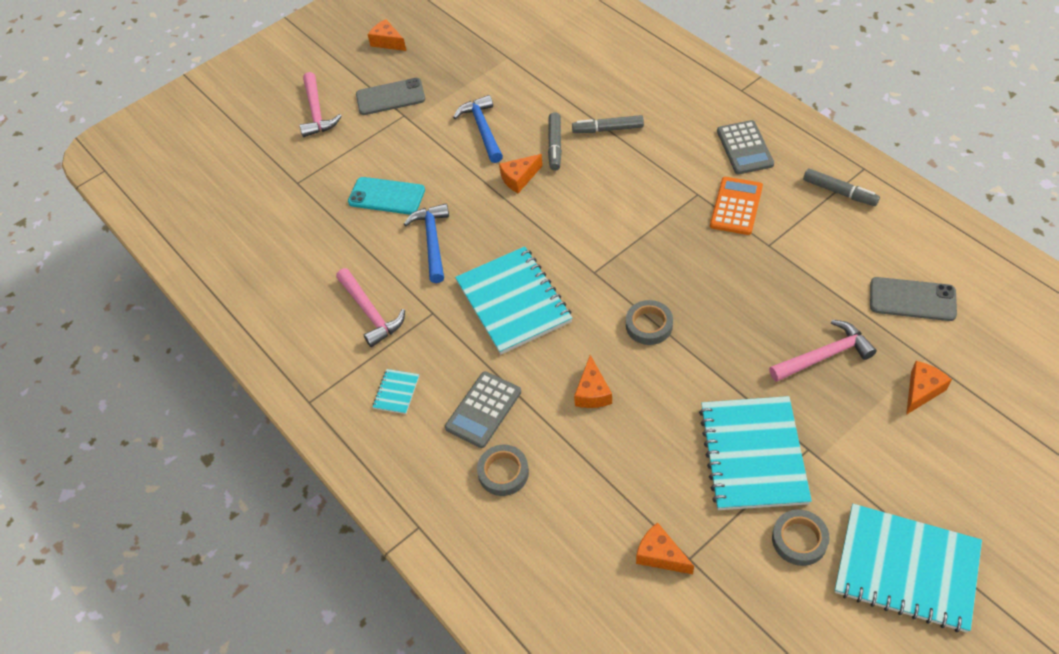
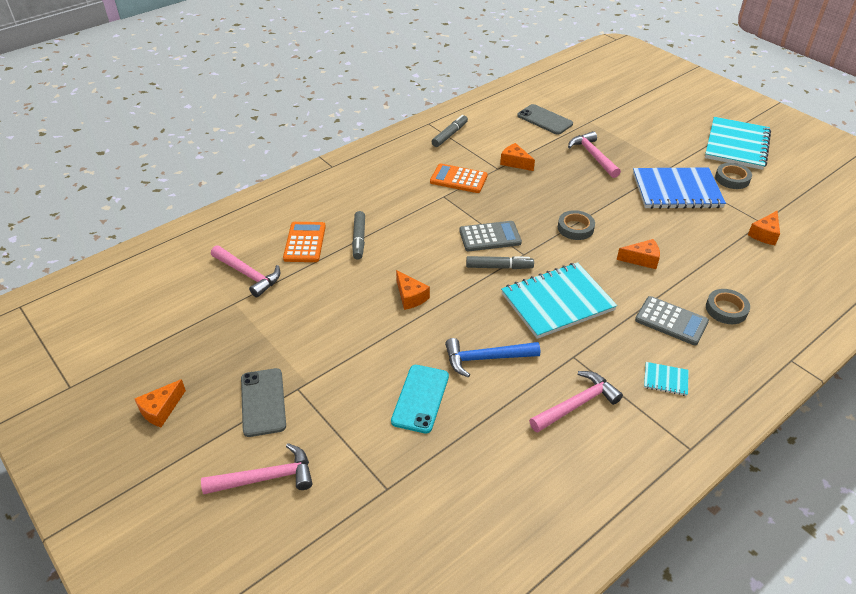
camera: 95 degrees left, 10 degrees down
blue hammer [453,95,503,163] -> none
grey marker [548,112,562,171] -> grey marker moved to [466,256,534,269]
turquoise notebook [699,396,812,510] -> blue notebook [633,167,726,209]
grey calculator [717,120,774,174] -> grey calculator moved to [459,221,522,251]
grey phone [870,277,957,321] -> grey phone turned 60 degrees counterclockwise [517,104,573,135]
orange cheese [906,361,952,415] -> orange cheese moved to [500,143,535,171]
none -> pink hammer [211,245,280,298]
none -> orange calculator [283,222,326,262]

